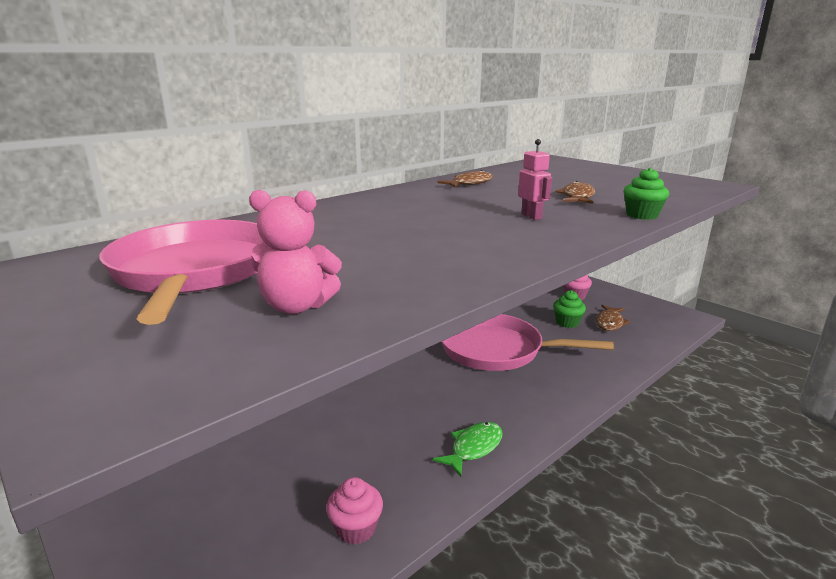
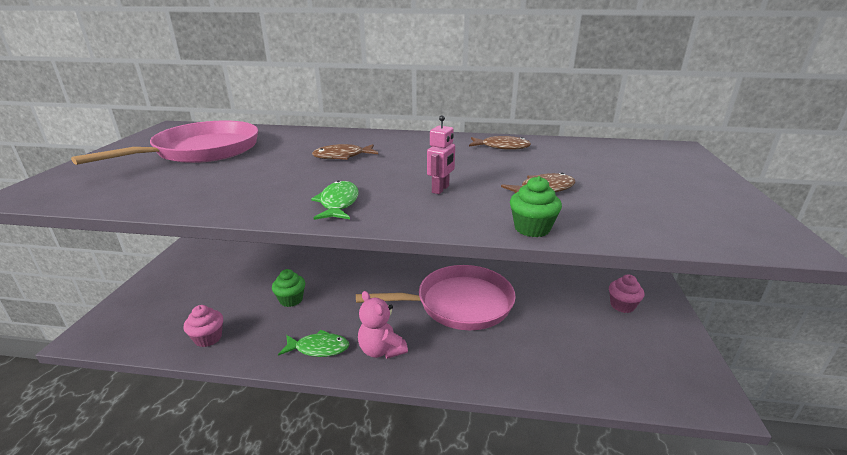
camera: 50 degrees right, 5 degrees up
pink teddy bear [249,190,342,314] -> pink teddy bear moved to [358,291,408,359]
pink pan [441,314,614,371] -> pink pan turned 105 degrees clockwise [356,265,516,330]
green cupcake [553,290,586,328] -> green cupcake moved to [272,269,305,307]
brown fish [595,305,630,331] -> brown fish moved to [312,144,378,160]
none -> green fish [311,180,359,220]

